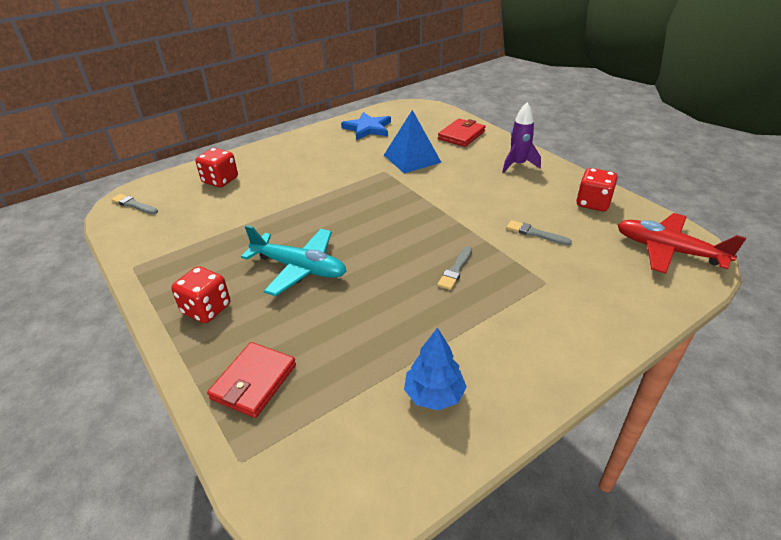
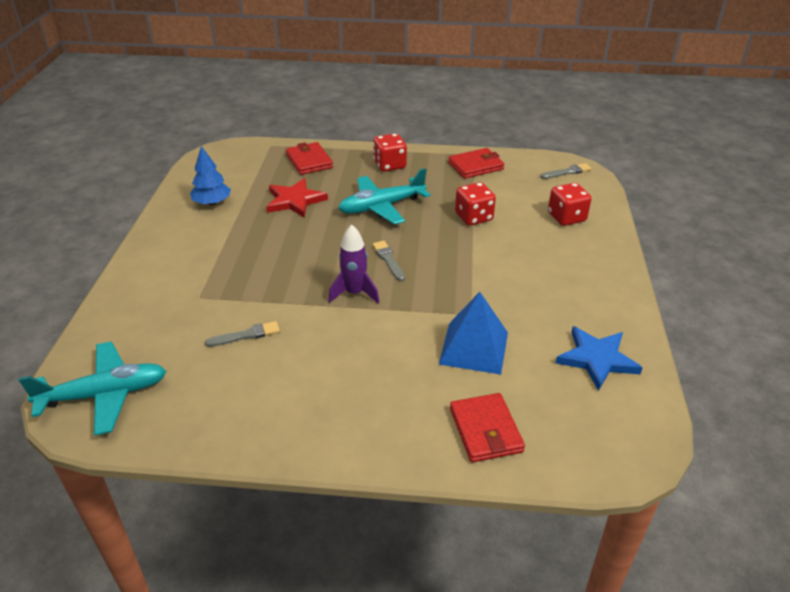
camera: 130 degrees right, 0 degrees up
grey brush [437,246,472,290] -> grey brush moved to [372,241,405,281]
purple rocket [502,102,541,173] -> purple rocket moved to [328,224,380,304]
red dice [576,168,618,211] -> red dice moved to [455,182,496,226]
red plane [618,213,746,274] -> turquoise plane [19,341,166,436]
none -> red star [266,178,328,218]
none -> red wallet [448,148,504,179]

